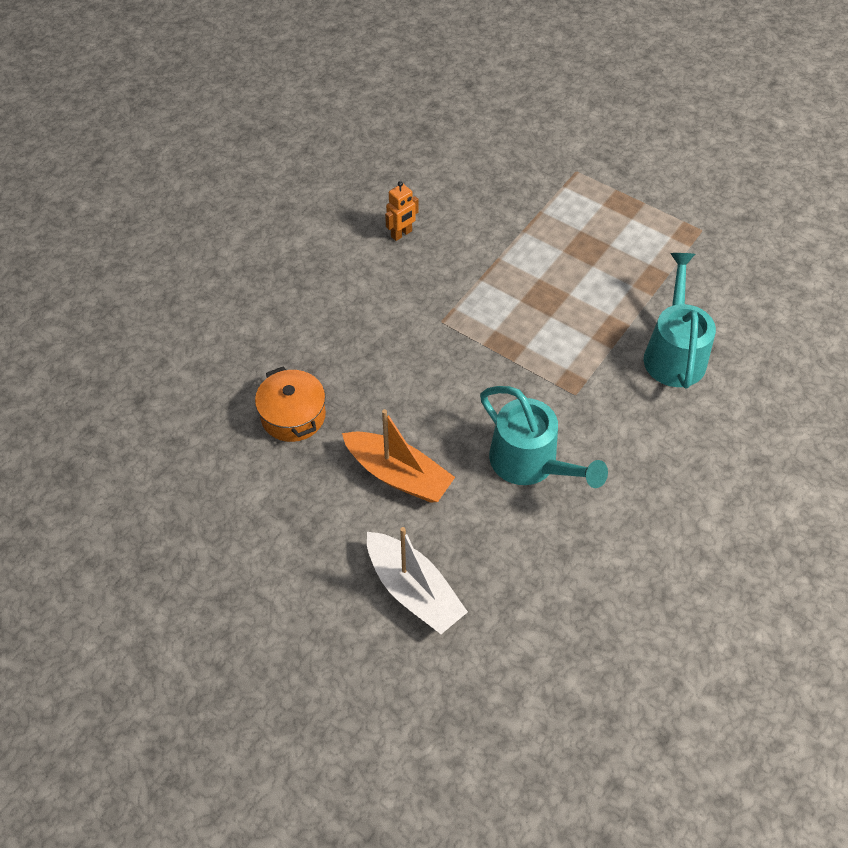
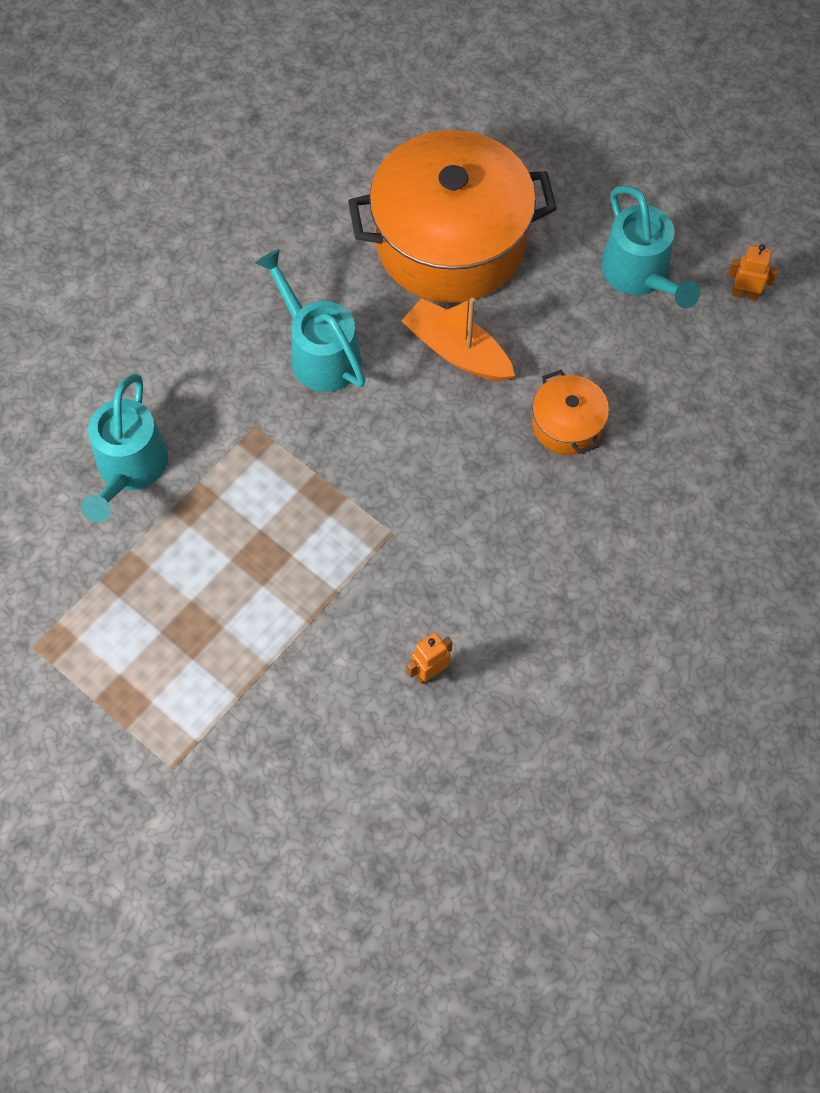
camera: 175 degrees left, 10 degrees up
white boat [367,527,468,634] -> orange pot [348,130,557,303]
none -> turquoise watering can [601,185,701,308]
none -> orange robot [728,244,778,301]

